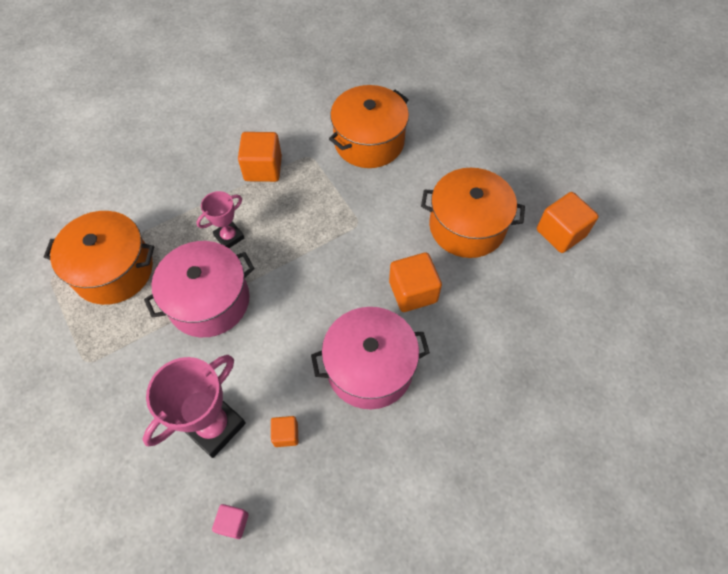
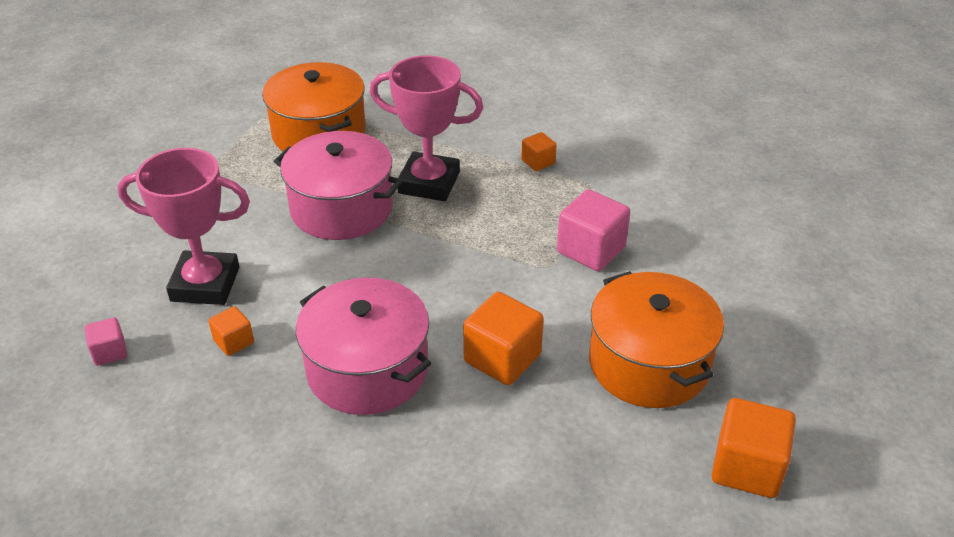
camera: 55 degrees right, 20 degrees down
pink trophy [196,191,244,248] -> pink trophy [370,55,483,201], size x1.74
orange cube [238,132,282,182] -> orange cube [521,132,557,171], size x0.54
orange pot [329,85,409,168] -> none
none -> pink cube [557,189,630,271]

